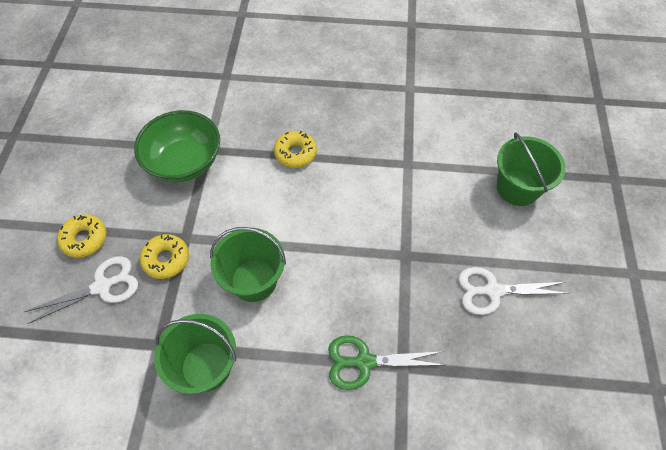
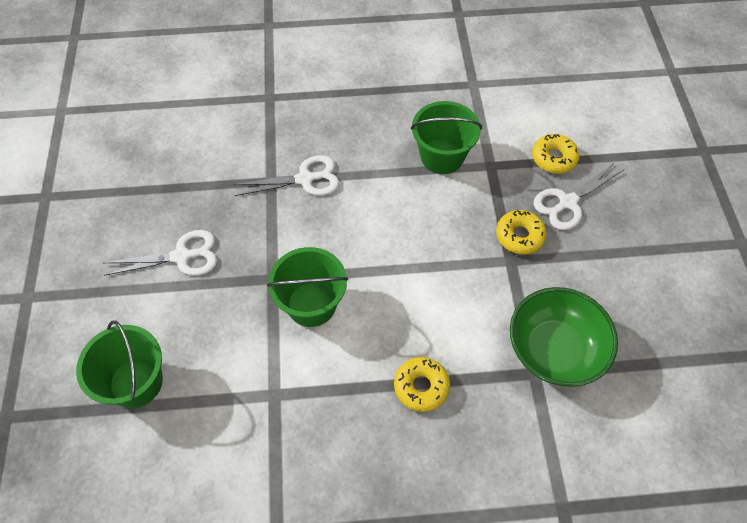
camera: 170 degrees right, 0 degrees up
yellow donut [57,214,107,258] -> yellow donut moved to [532,134,579,174]
green bucket [210,227,286,302] -> green bucket moved to [267,247,348,327]
green scissors [328,335,444,390] -> white scissors [233,155,339,196]

